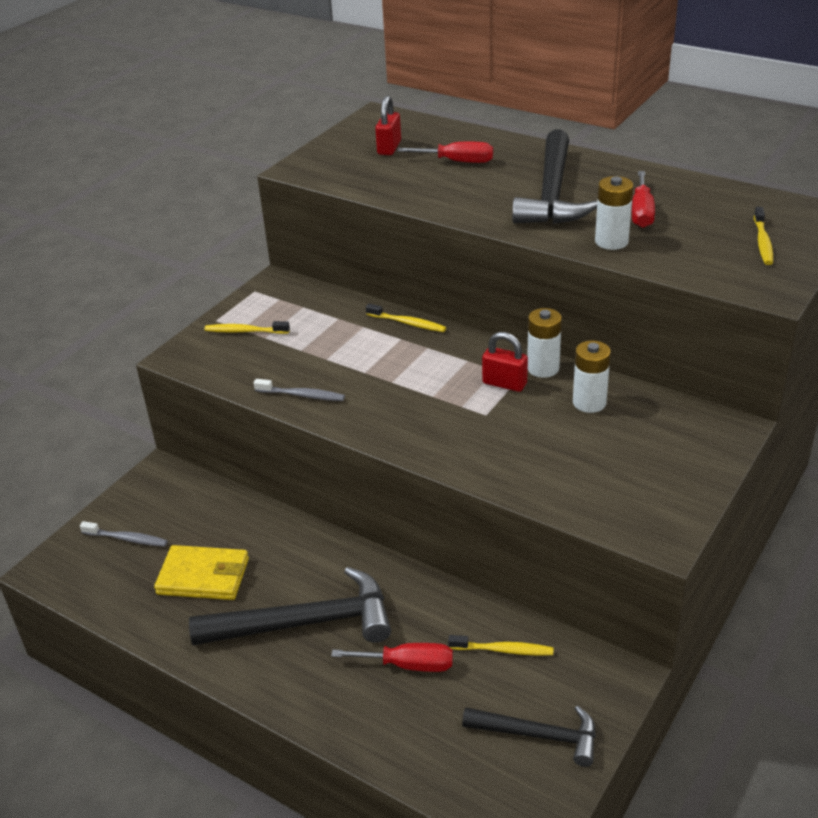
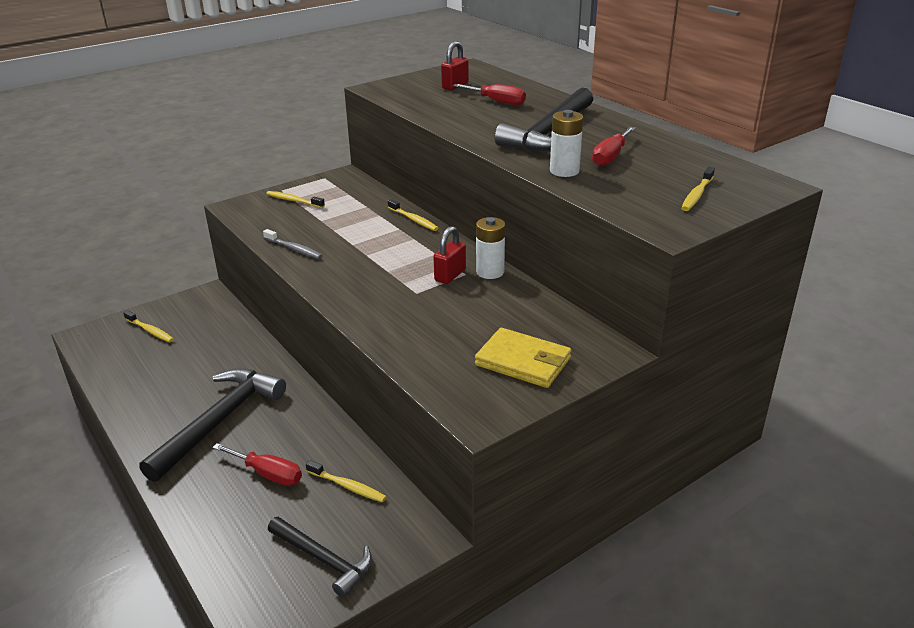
camera: 20 degrees right, 5 degrees down
grey toothbrush [80,521,168,547] -> yellow toothbrush [123,310,174,342]
yellow wallet [154,545,249,600] -> yellow wallet moved to [475,328,571,388]
black hammer [189,567,391,645] -> black hammer turned 75 degrees counterclockwise [139,368,286,482]
red padlock [482,332,528,392] -> red padlock turned 75 degrees clockwise [433,226,466,284]
white battery [573,340,611,413] -> none

